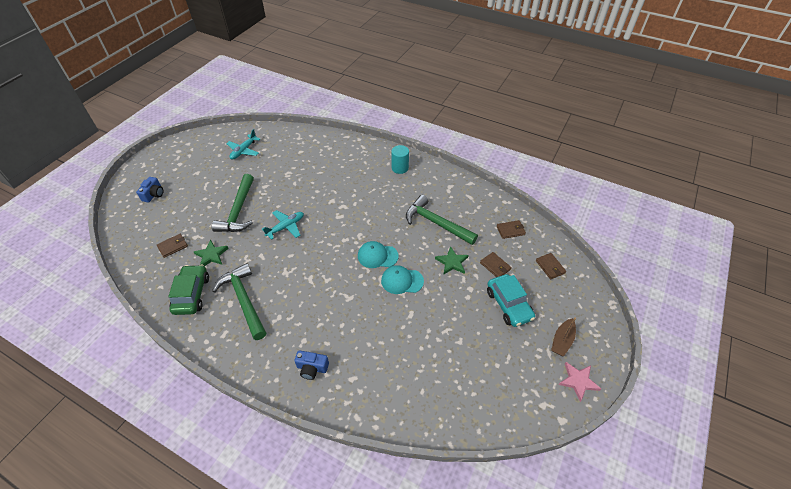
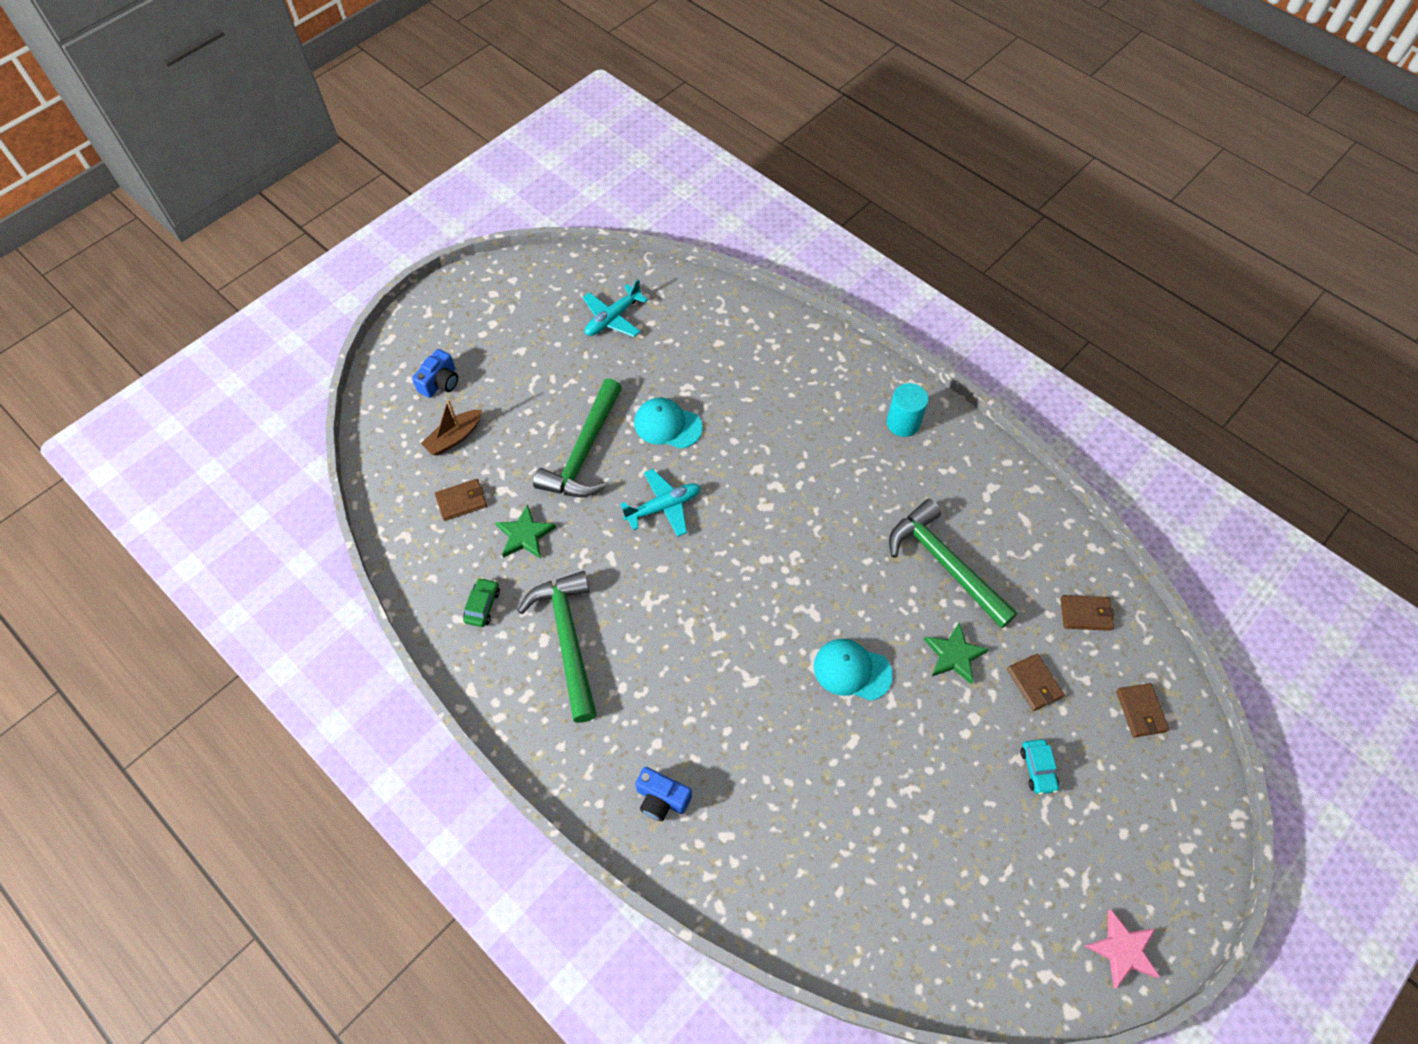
camera: 15 degrees right, 10 degrees up
green car [168,265,209,315] -> green car [463,578,500,627], size x0.52
turquoise cap [358,241,399,268] -> turquoise cap moved to [634,398,703,449]
turquoise car [487,274,535,327] -> turquoise car [1020,739,1059,795], size x0.52
brown boat [551,317,576,357] -> brown boat moved to [421,399,482,455]

